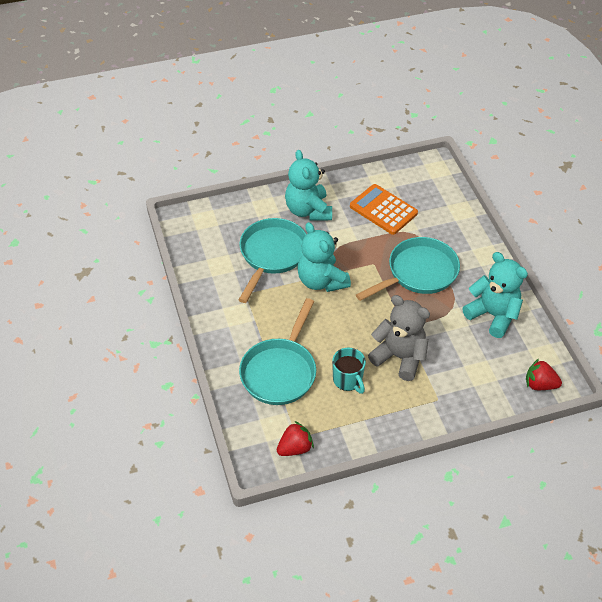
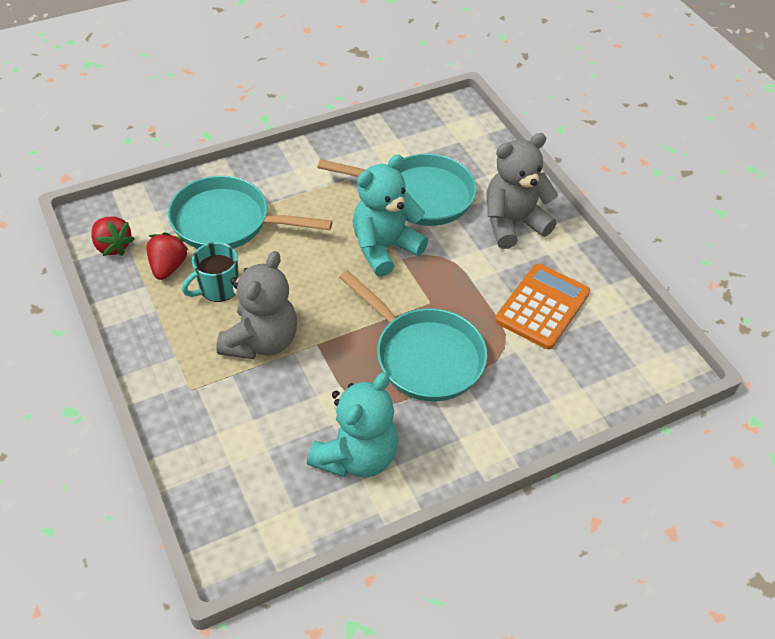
camera: 80 degrees right, 0 degrees up
turquoise teddy bear [285,150,332,221] -> grey teddy bear [486,133,558,249]
red strawberry [526,359,562,390] -> red strawberry moved to [146,232,188,280]

